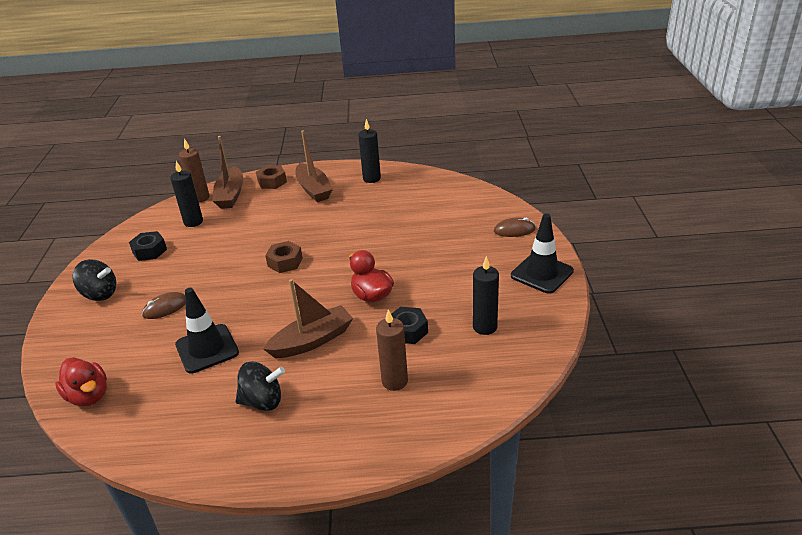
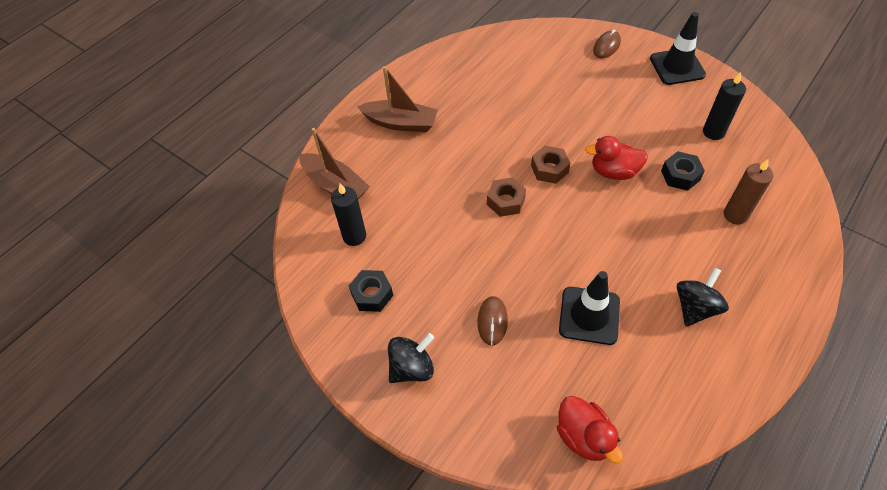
camera: 50 degrees left, 20 degrees up
red duck [55,357,107,406] -> red duck turned 60 degrees clockwise [557,396,623,464]
brown candle [179,138,210,202] -> none
brown nut [256,165,287,189] -> brown nut moved to [531,146,570,184]
brown boat [263,279,353,358] -> none
black candle [358,119,381,183] -> none

